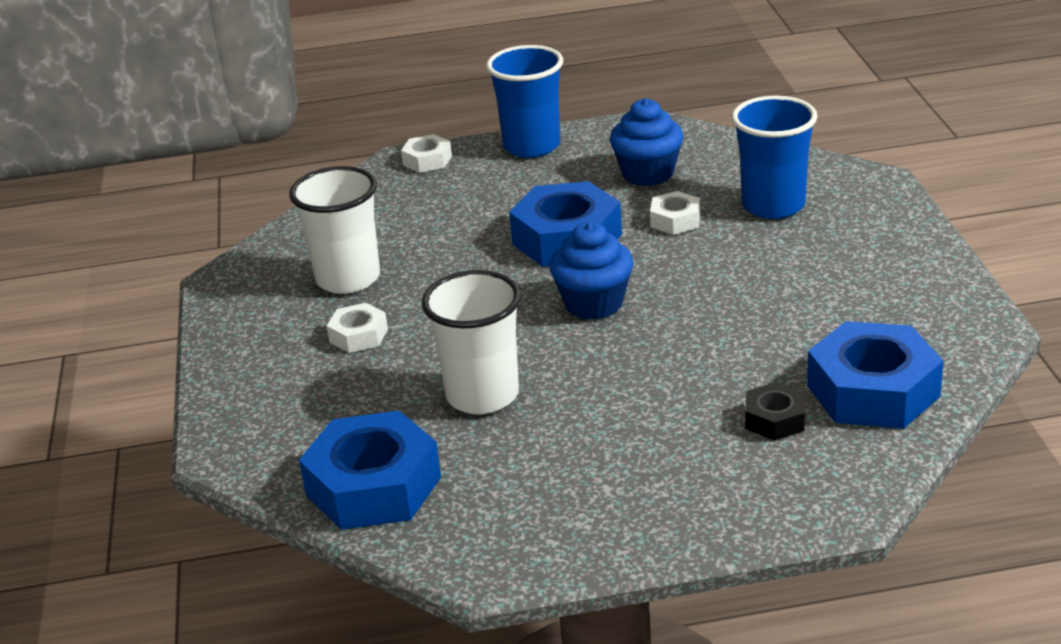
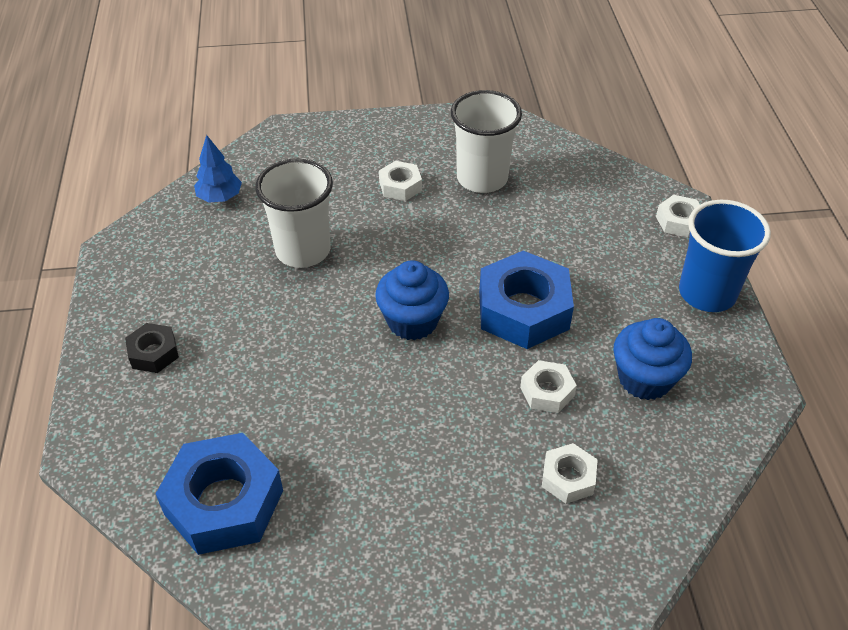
camera: 90 degrees right, 15 degrees up
blue nut [299,411,441,530] -> blue tree [194,135,242,203]
blue cup [732,95,818,219] -> white nut [542,443,598,504]
black nut [745,382,805,441] -> black nut moved to [125,323,179,373]

